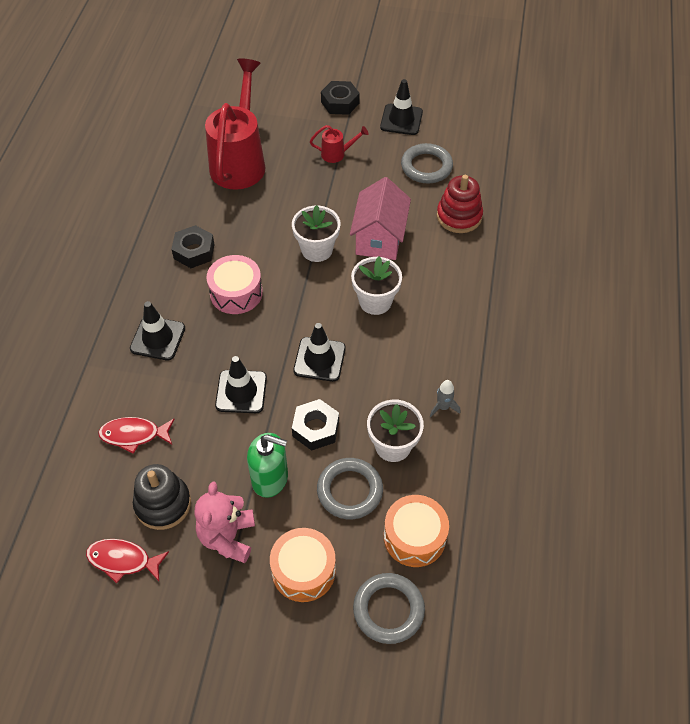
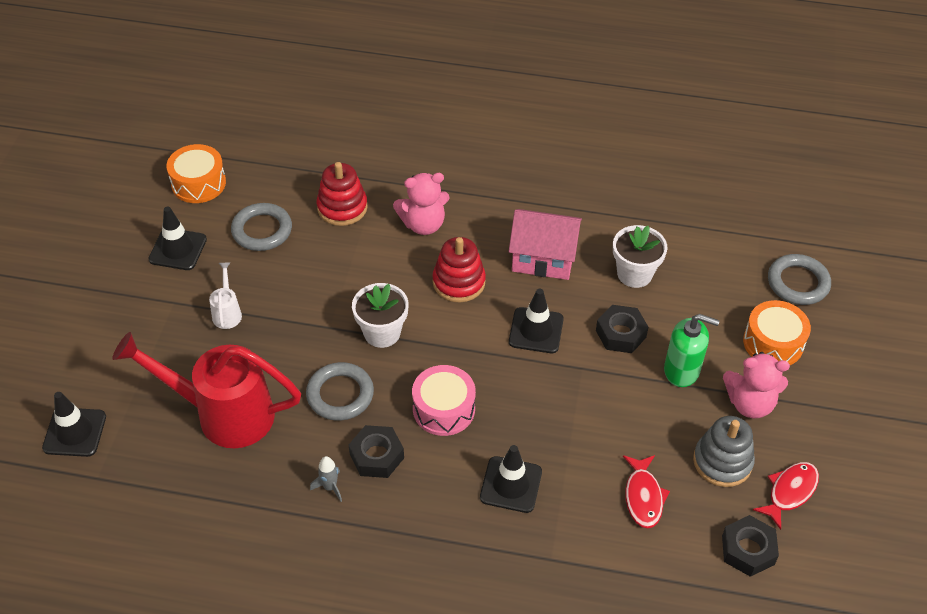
camera: 90 degrees left, 5 degrees down
red fish [86,539,169,584] -> red fish turned 150 degrees counterclockwise [753,462,819,530]
black stacking toy [133,464,191,530] -> grey stacking toy [693,416,755,487]
black traffic cone [215,356,267,413] -> black traffic cone moved to [42,392,106,457]
green soap dispenser [247,433,288,498] -> green soap dispenser turned 90 degrees clockwise [664,314,720,387]
red watering can [310,125,368,163] -> white watering can [209,263,242,329]
grey ring [317,458,383,519] -> grey ring moved to [306,362,374,421]
black nut [321,81,360,115] -> black nut moved to [722,515,779,577]
pink house [350,177,411,260] -> pink house moved to [509,209,582,280]
white flower pot [351,256,402,315] -> red stacking toy [433,237,486,302]
orange drum [384,495,449,567] -> orange drum moved to [167,144,226,203]
grey rocket [430,380,460,417] -> grey rocket moved to [310,456,342,502]
none -> pink teddy bear [393,173,449,235]

